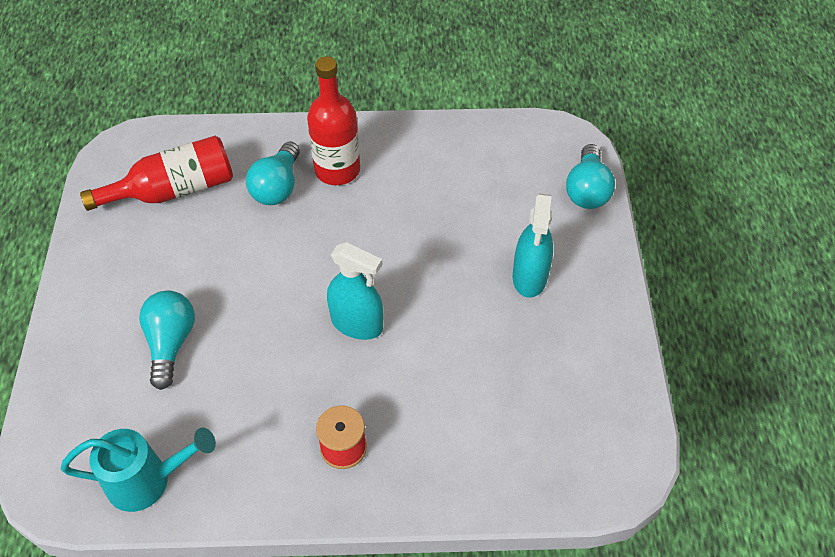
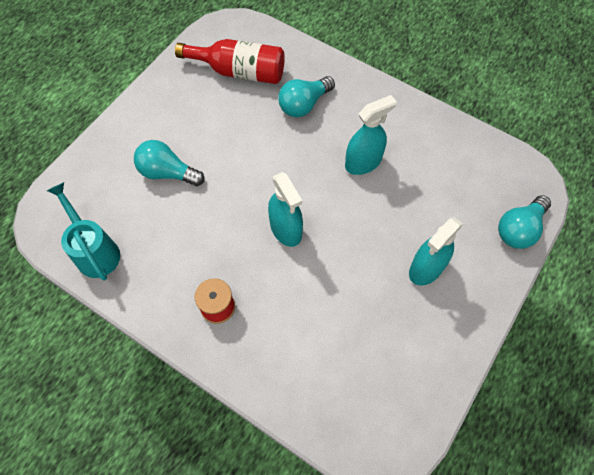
camera: 35 degrees right, 10 degrees up
turquoise watering can [61,428,216,512] -> turquoise watering can turned 150 degrees counterclockwise [47,182,120,281]
turquoise light bulb [139,290,195,390] -> turquoise light bulb turned 105 degrees counterclockwise [134,140,204,186]
red bottle [307,56,360,185] -> none
none -> turquoise spray bottle [345,95,397,175]

